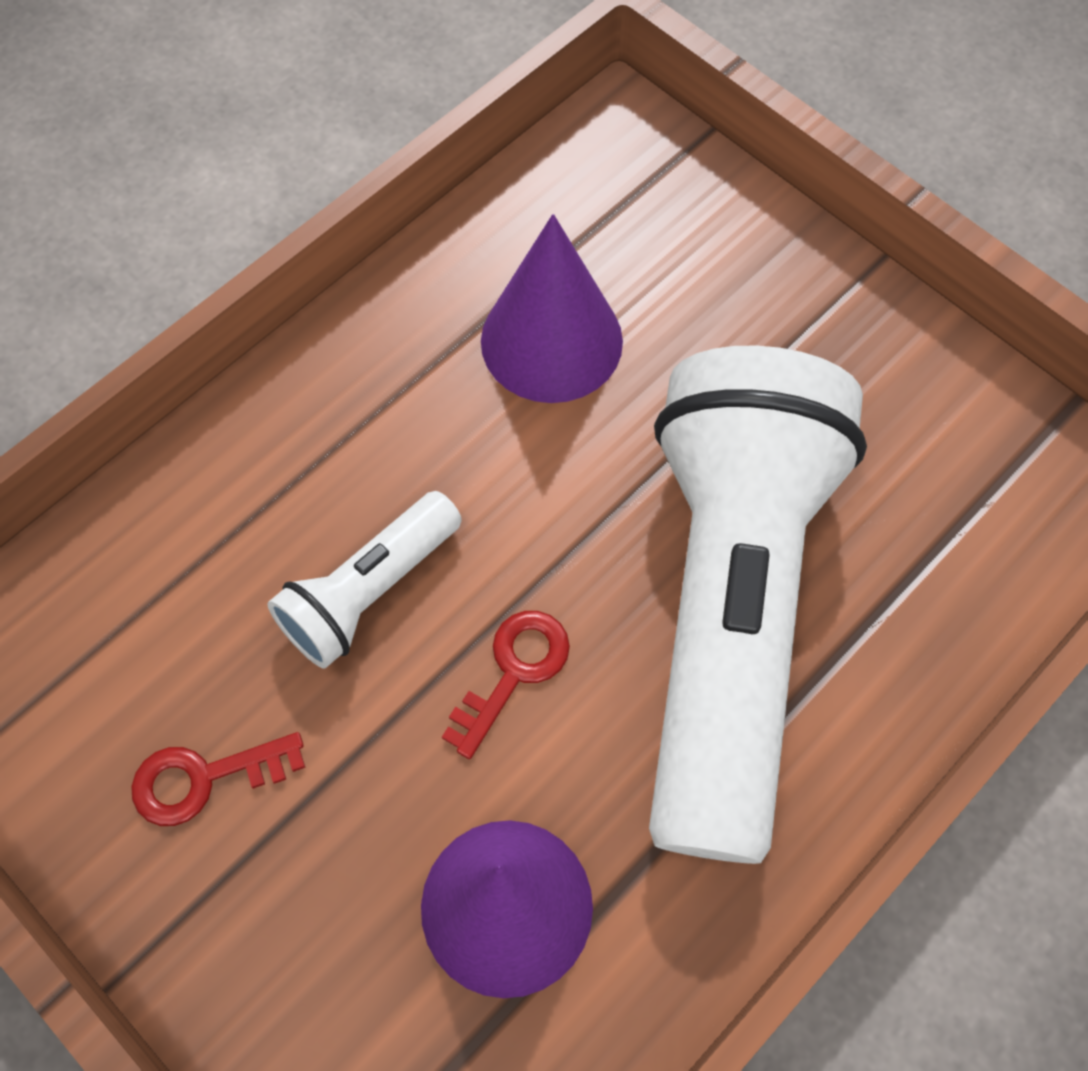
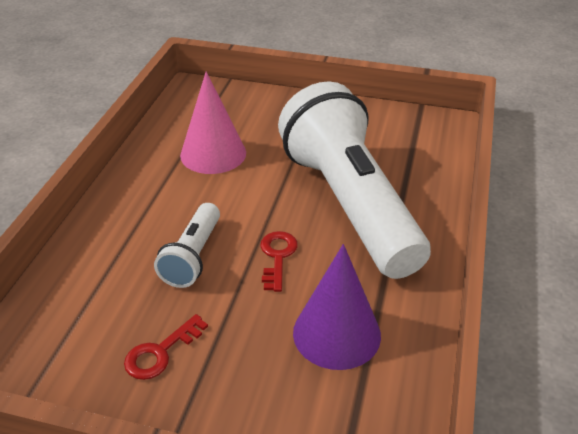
camera: 30 degrees left, 25 degrees down
purple cone [481,214,623,403] -> pink cone [180,72,246,174]

